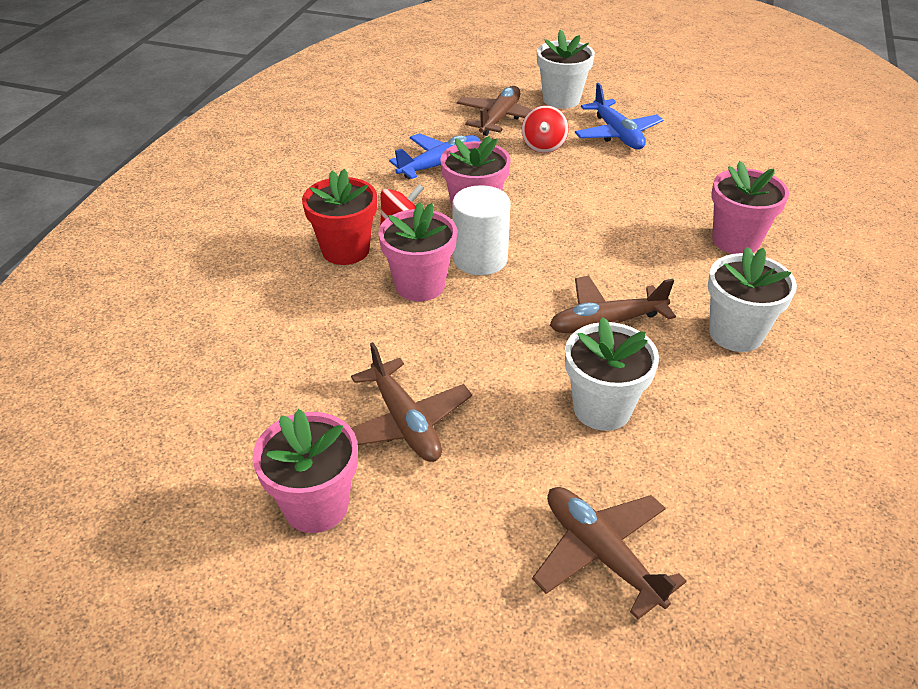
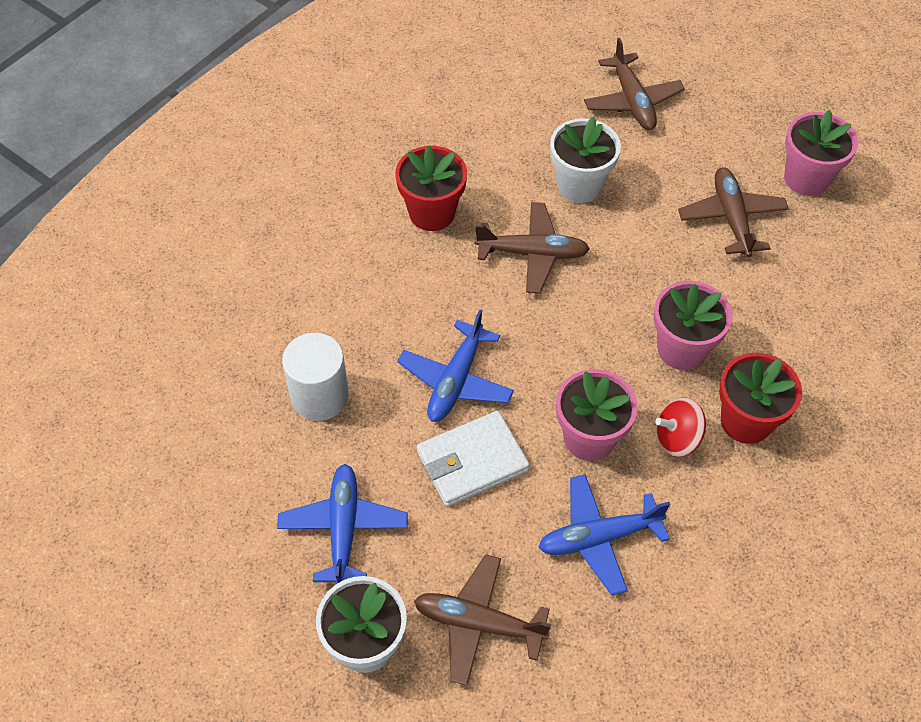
camera: 160 degrees left, 15 degrees up
white cylinder [452,185,511,275] -> white cylinder moved to [282,333,349,421]
brown plane [457,86,532,136] -> brown plane turned 60 degrees clockwise [414,554,551,686]
red spinning top [522,105,569,153] -> none
white flower pot [708,247,797,352] -> red flower pot [395,145,467,231]
pink flower pot [711,161,789,254] -> none
none -> blue plane [397,309,514,422]
none -> white wallet [417,411,530,507]

